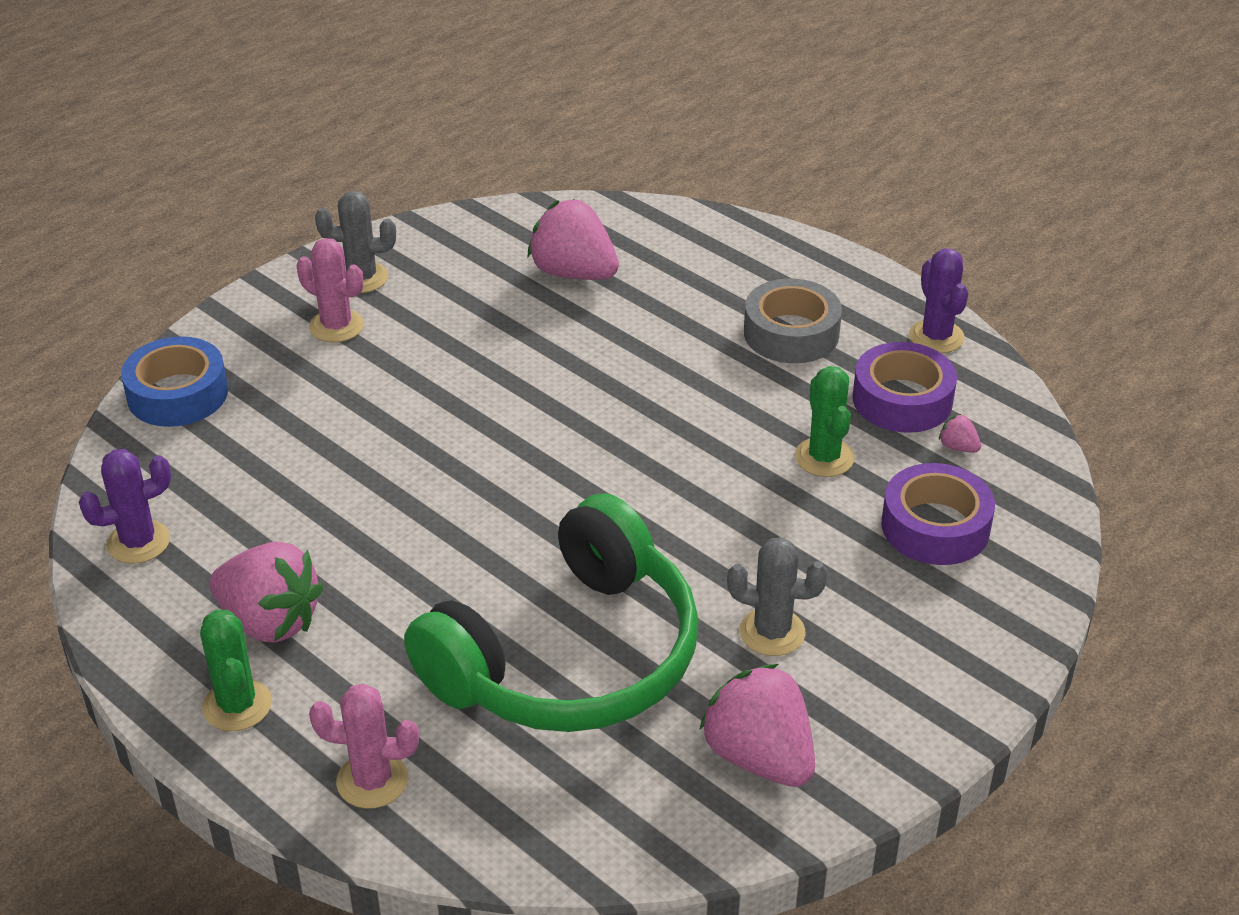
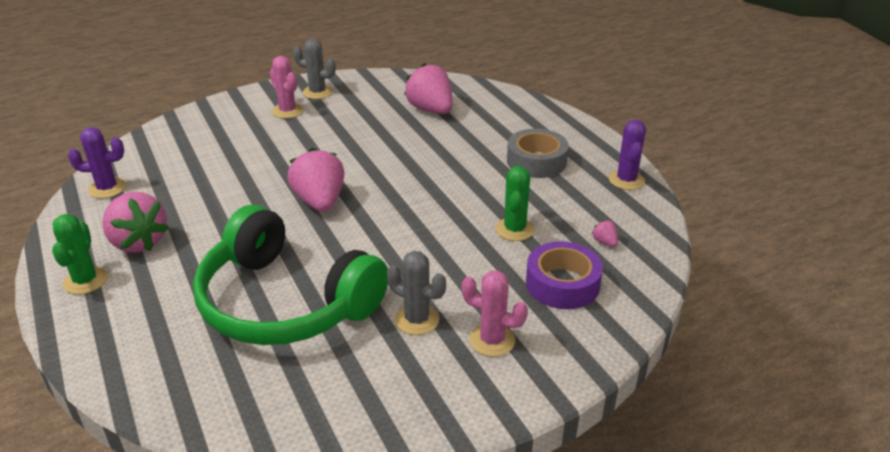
camera: 20 degrees right, 5 degrees down
blue tape [121,336,228,427] -> none
pink cactus [309,683,419,809] -> pink cactus moved to [462,271,528,357]
green headphones [404,493,699,732] -> green headphones turned 60 degrees clockwise [193,204,388,345]
pink strawberry [699,664,815,787] -> pink strawberry moved to [287,148,345,212]
purple tape [853,342,957,433] -> none

